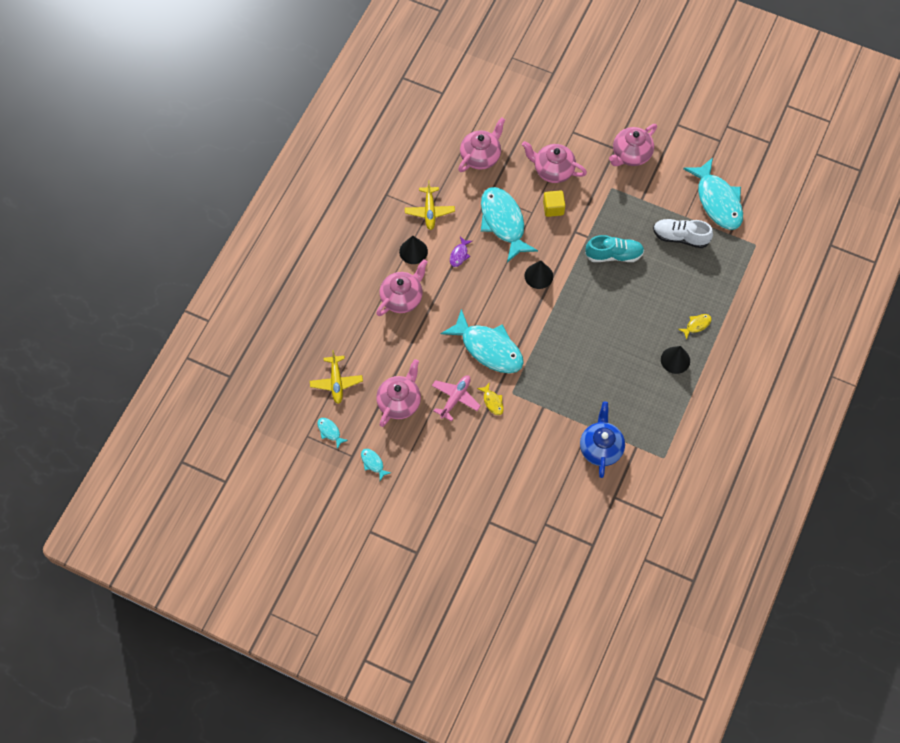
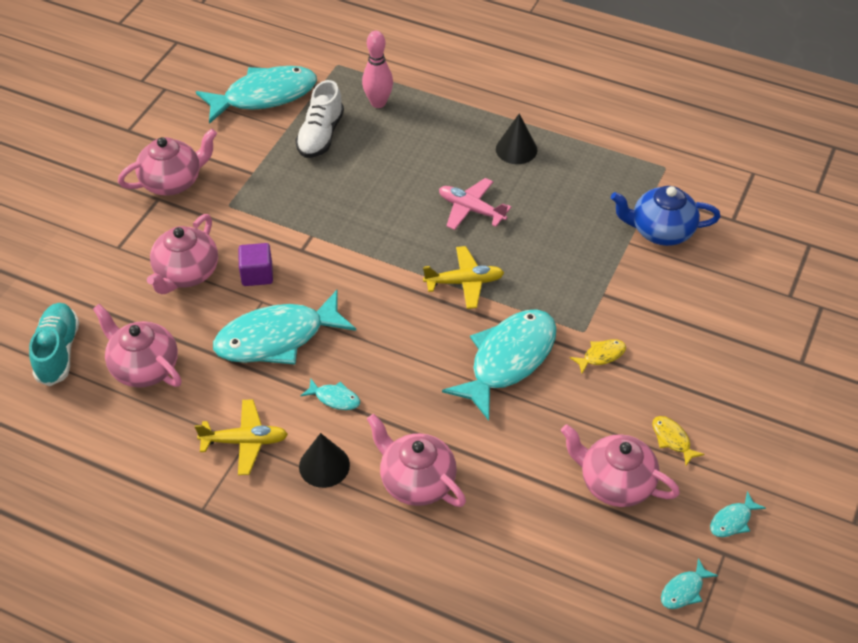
camera: 90 degrees left, 15 degrees down
yellow plane [310,350,363,404] -> yellow plane moved to [423,246,504,309]
pink plane [432,376,481,421] -> pink plane moved to [439,178,511,230]
purple fish [450,237,472,267] -> turquoise fish [301,379,360,410]
black cone [525,260,553,289] -> none
yellow cube [543,190,565,217] -> purple cube [238,243,273,286]
turquoise shoe [585,235,644,262] -> turquoise shoe moved to [29,303,79,386]
pink teapot [609,124,657,166] -> pink teapot turned 75 degrees counterclockwise [118,129,217,196]
yellow fish [678,314,712,340] -> yellow fish moved to [652,416,705,466]
none -> pink bowling pin [362,31,393,108]

